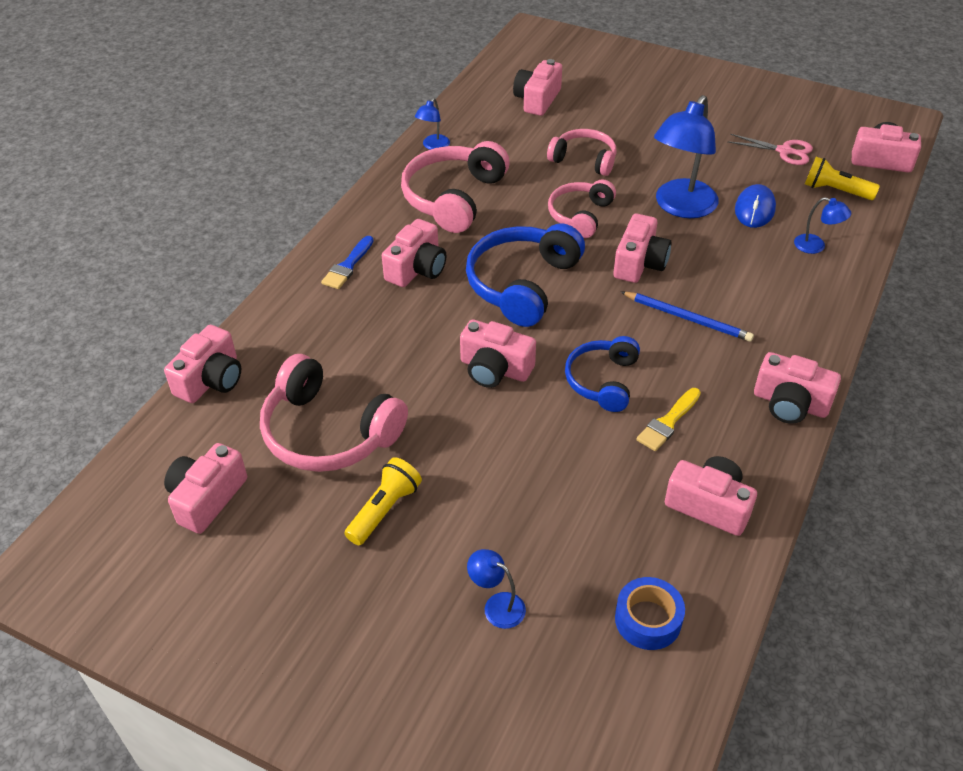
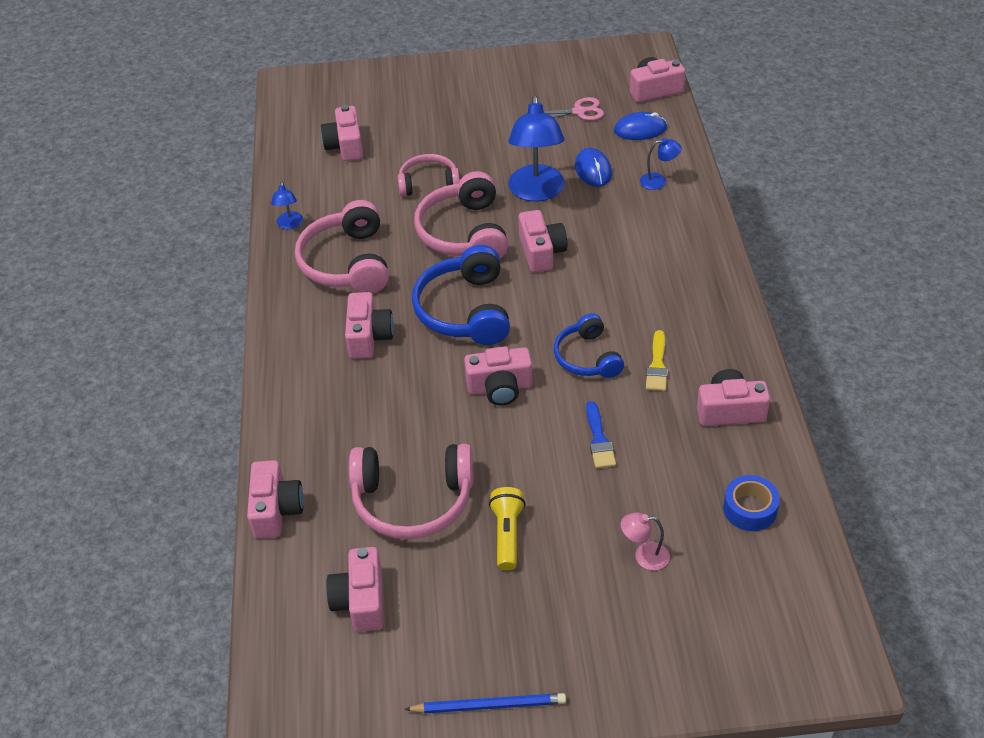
camera: 30 degrees left, 0 degrees up
blue brush [321,236,374,289] -> blue brush moved to [586,401,616,469]
blue lamp [467,549,526,629] -> pink lamp [621,513,670,570]
pink headphones [548,179,616,238] -> pink headphones [414,171,508,259], size x1.59
blue pencil [621,292,754,342] -> blue pencil moved to [404,693,566,713]
pink camera [754,352,841,424] -> none
yellow flashlight [805,157,880,200] -> blue mouse [614,112,667,140]

